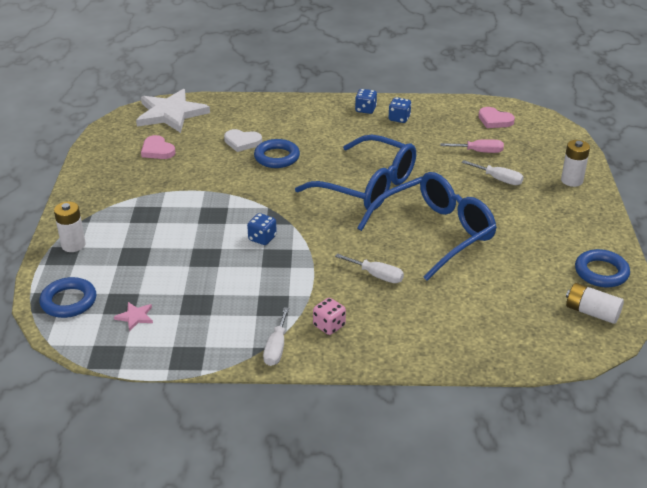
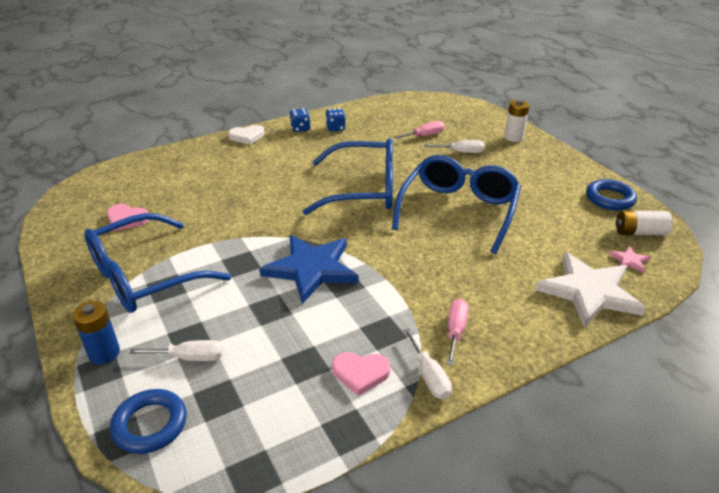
camera: 30 degrees left, 0 degrees up
white battery [54,202,86,252] -> blue battery [73,301,120,364]
pink star [114,302,153,331] -> pink star moved to [609,246,650,273]
white star [136,89,210,133] -> white star moved to [535,252,646,327]
white heart [224,129,262,152] -> white heart moved to [228,125,265,145]
blue dice [247,213,277,245] -> blue star [259,235,358,304]
blue ring [254,139,300,168] -> none
pink dice [313,298,346,335] -> pink screwdriver [447,299,469,366]
white screwdriver [335,253,404,283] -> white screwdriver moved to [129,340,223,361]
pink heart [478,107,515,128] -> pink heart moved to [332,352,391,396]
none -> blue glasses [84,213,231,313]

